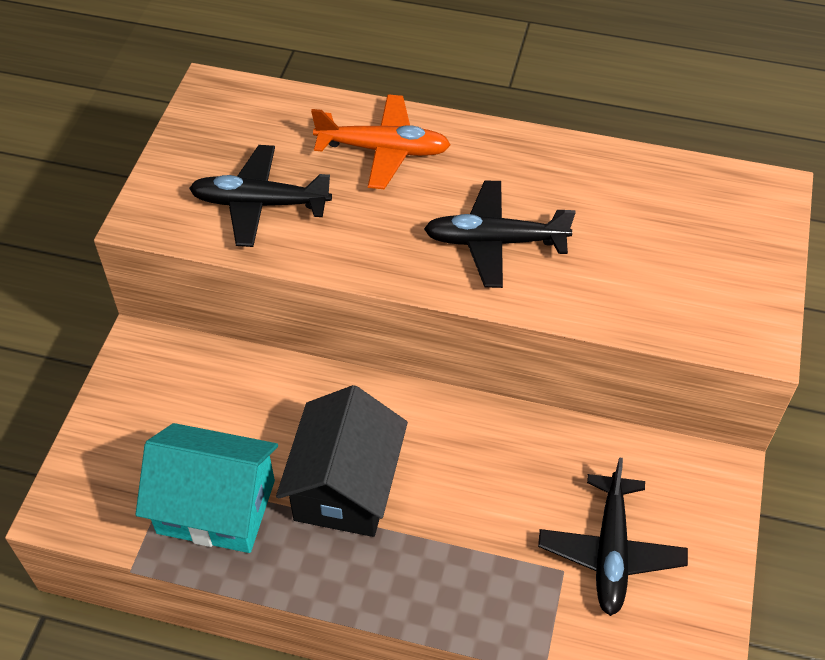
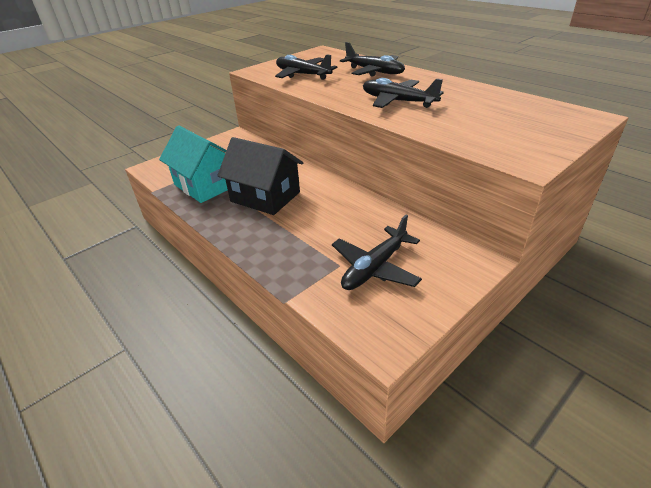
camera: 35 degrees right, 15 degrees down
black house [276,385,408,537] -> black house turned 75 degrees clockwise [217,137,303,215]
orange plane [311,94,450,189] -> black plane [340,42,405,77]

